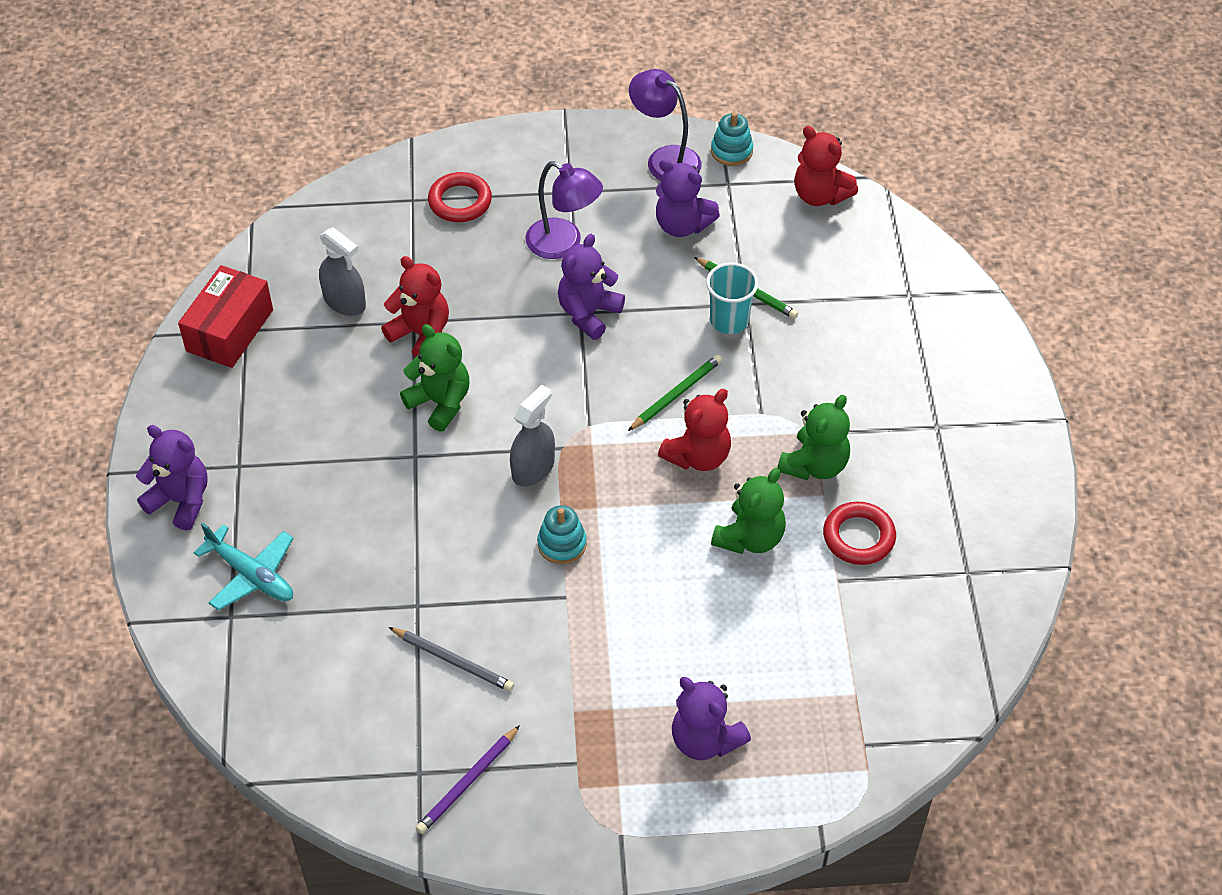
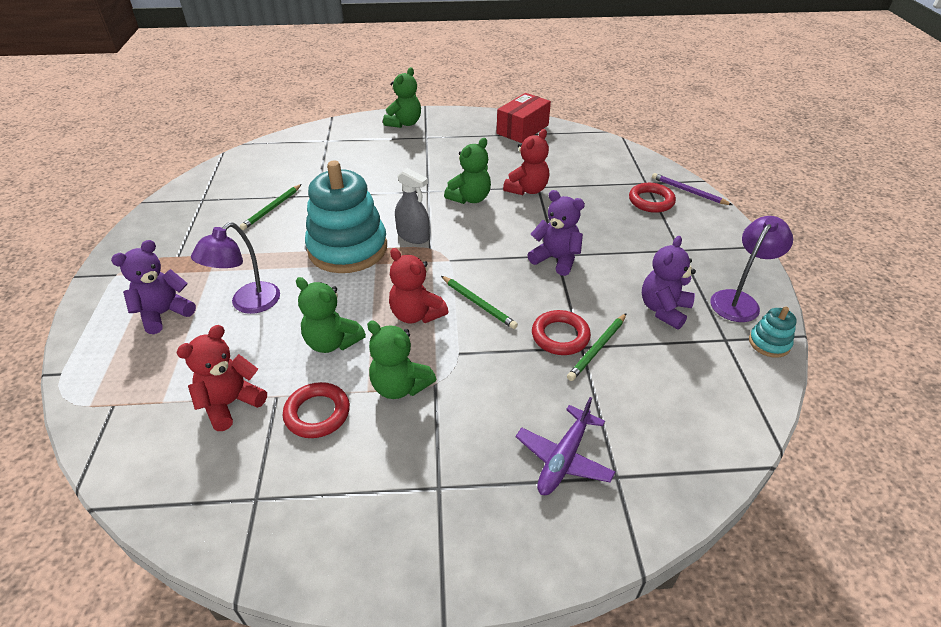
camera: 90 degrees right, 10 degrees down
purple teddy bear [136,425,208,530] -> green teddy bear [383,67,421,128]
red box [178,265,273,368] -> red box turned 75 degrees counterclockwise [497,93,551,143]
turquoise plane [193,523,294,611] -> none
grey spray bottle [319,227,366,316] -> none
grey pencil [389,627,514,692] -> green pencil [240,184,302,230]
purple pencil [416,725,520,834] -> purple pencil moved to [652,173,732,205]
purple lamp [525,161,603,259] -> purple lamp moved to [191,222,280,314]
turquoise stacking toy [537,505,587,564] -> turquoise stacking toy [305,160,387,273], size x2.35
turquoise cup [706,263,758,334] -> red ring [532,310,591,355]
red teddy bear [794,126,858,206] -> red teddy bear moved to [176,325,267,431]
none -> purple plane [516,397,615,495]

